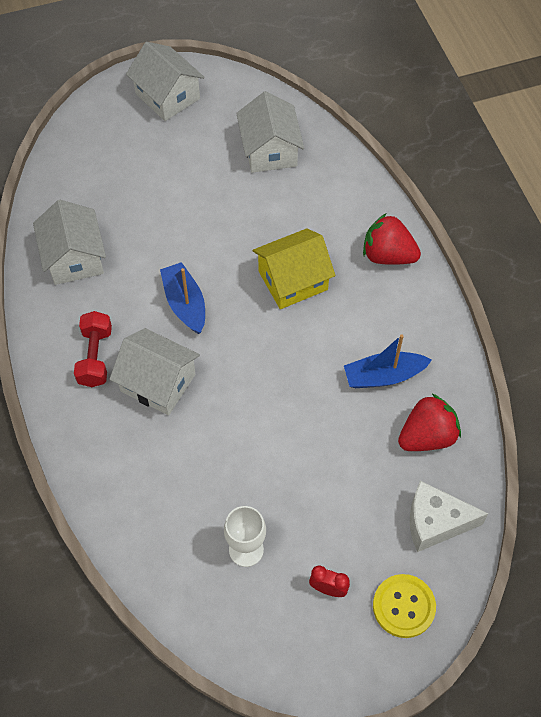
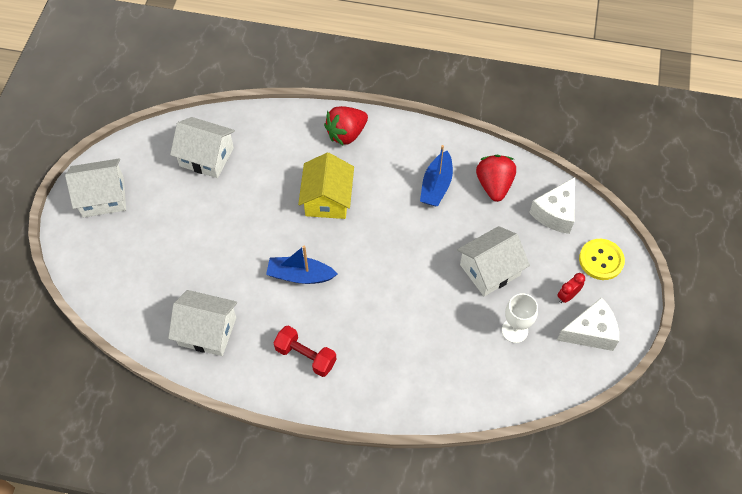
camera: 60 degrees left, 0 degrees up
white house [109,328,200,415] -> white house moved to [457,226,530,296]
none -> white cheese [557,297,619,351]

